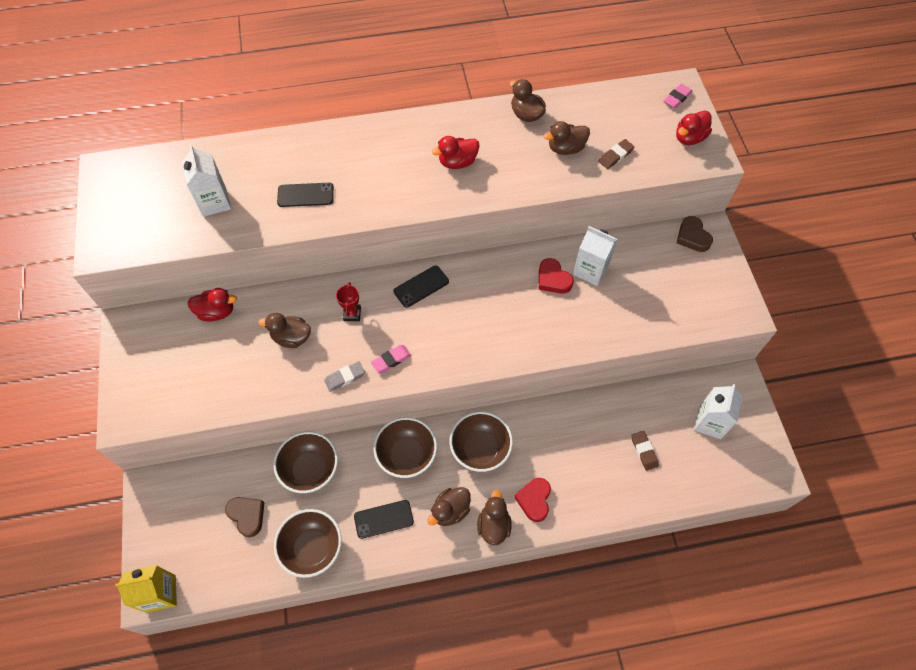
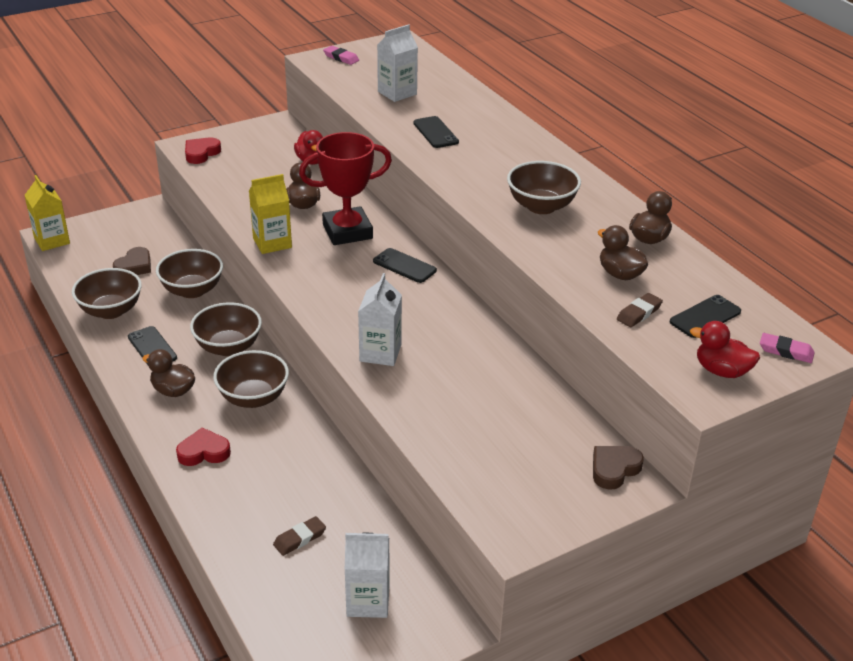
camera: 70 degrees right, 25 degrees down
grey eraser [324,361,365,392] -> yellow carton [249,174,292,254]
red trophy [336,282,361,321] -> red trophy [299,132,392,245], size x2.29
pink eraser [371,345,411,373] -> pink eraser moved to [323,46,359,65]
red duck [432,136,480,169] -> brown bowl [507,161,581,214]
brown duck [477,490,512,545] -> none
red heart [539,258,574,294] -> red heart moved to [185,137,221,164]
white carton [573,226,618,286] -> white carton moved to [358,273,402,366]
brown eraser [598,139,635,169] -> brown eraser turned 75 degrees counterclockwise [617,293,663,327]
none -> black phone [670,295,741,338]

